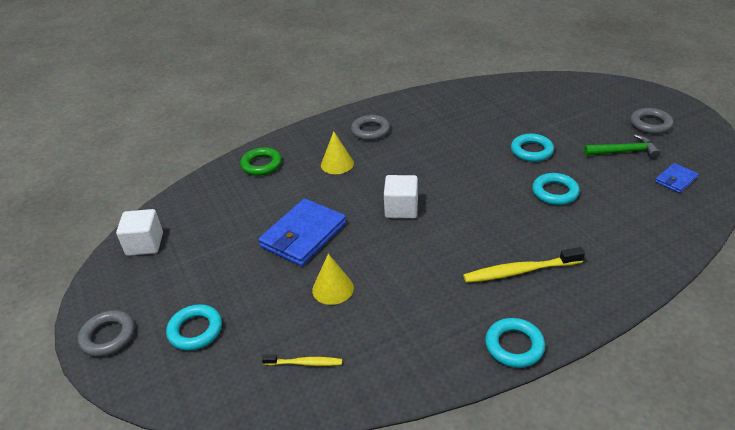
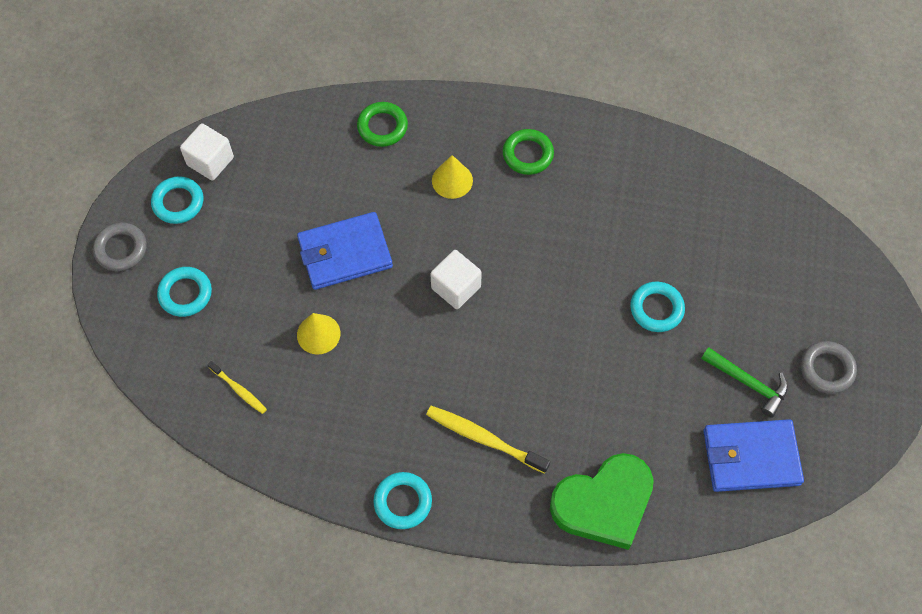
camera: 35 degrees right, 25 degrees up
grey ring [351,115,390,140] -> green ring [503,129,554,175]
turquoise ring [532,173,580,205] -> turquoise ring moved to [151,176,204,224]
blue wallet [655,163,698,193] -> blue wallet [703,419,804,492], size x1.97
none -> green heart [550,453,654,550]

